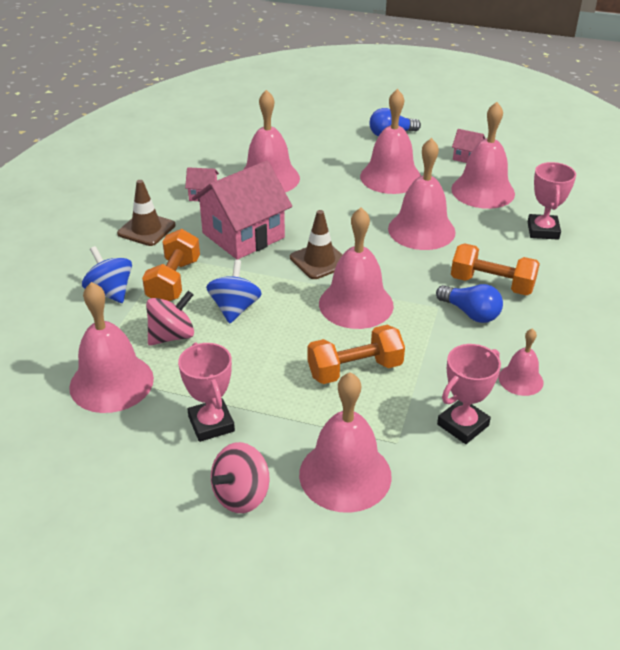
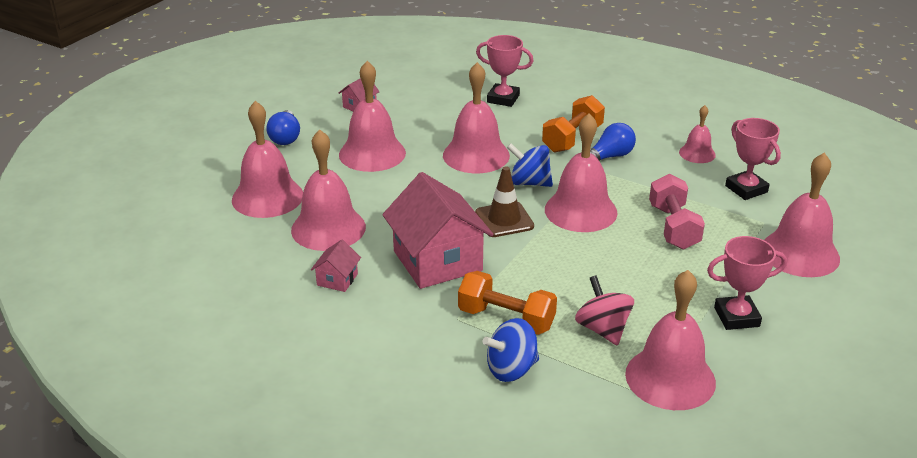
camera: 75 degrees left, 5 degrees down
brown traffic cone [117,180,175,246] -> none
blue spinning top [206,260,262,324] -> blue spinning top moved to [507,143,553,187]
pink spinning top [211,442,270,513] -> none
orange dumbbell [308,325,405,384] -> pink dumbbell [649,174,705,249]
pink bell [451,102,515,209] -> pink bell moved to [232,101,303,218]

